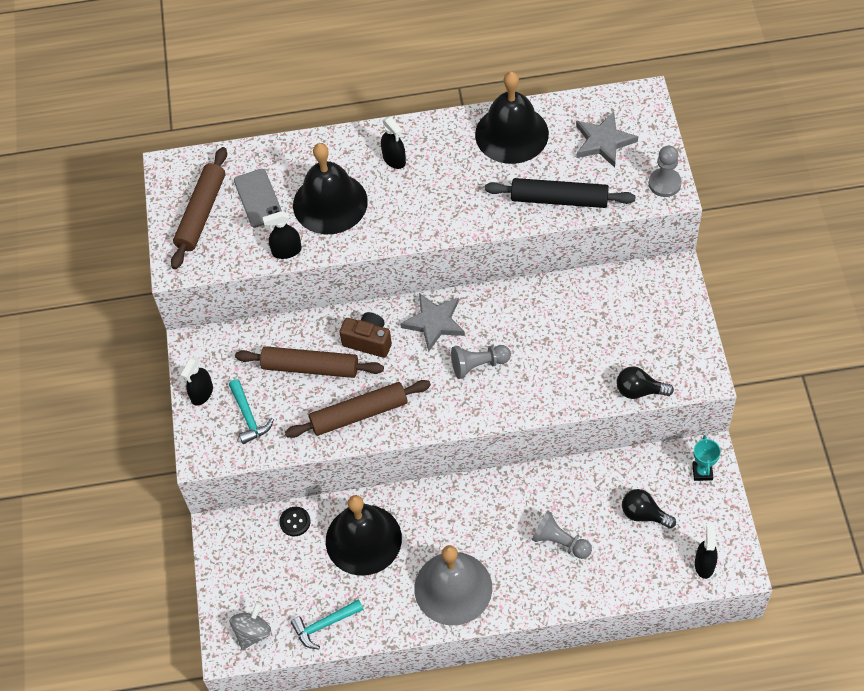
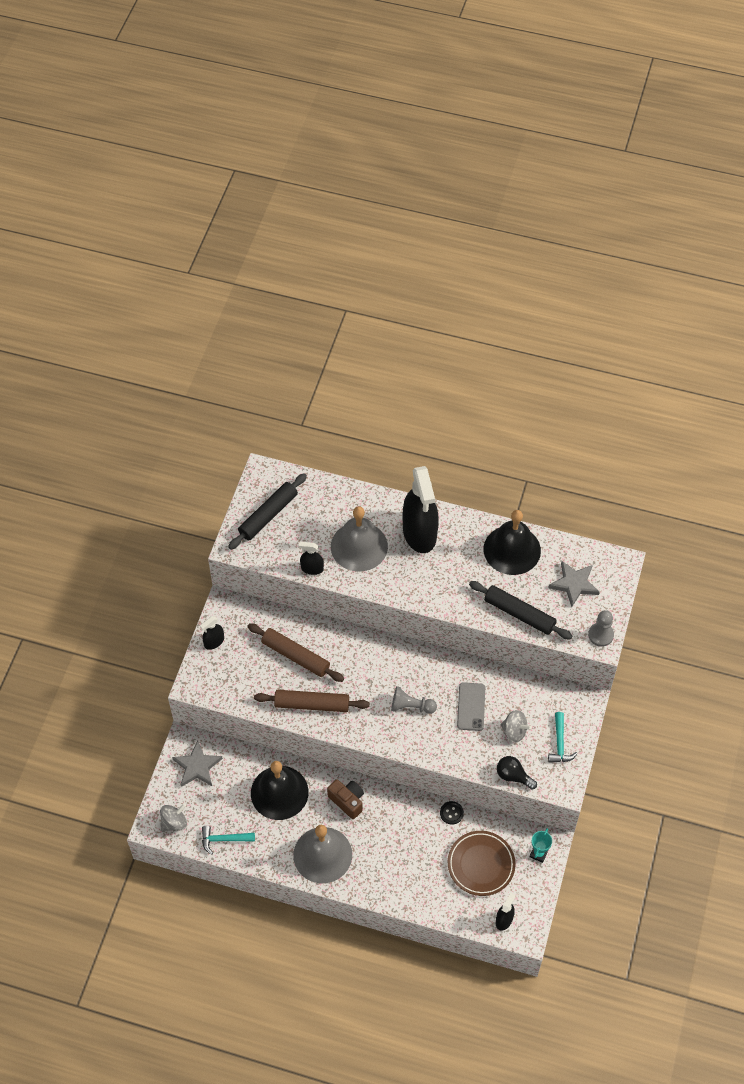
camera: 20 degrees right, 0 degrees up
brown rolling pin [171,147,227,269] -> black rolling pin [228,473,307,550]
turquoise hammer [229,379,274,444] -> turquoise hammer moved to [548,712,578,763]
grey phone [234,169,282,228] -> grey phone moved to [457,682,485,731]
black button [279,507,310,536] -> black button moved to [440,801,464,825]
black bell [293,143,368,234] -> grey bell [331,506,388,572]
brown camera [339,312,392,358] -> brown camera moved to [327,779,364,819]
black spray bottle [381,117,406,169] -> black spray bottle [403,466,439,553], size x2.24
grey star [400,293,465,351] -> grey star moved to [172,740,223,787]
grey pawn [531,511,592,559] -> none
black light bulb [622,489,676,529] -> brown plate [448,831,515,896]
none -> grey spinning top [500,710,532,742]

